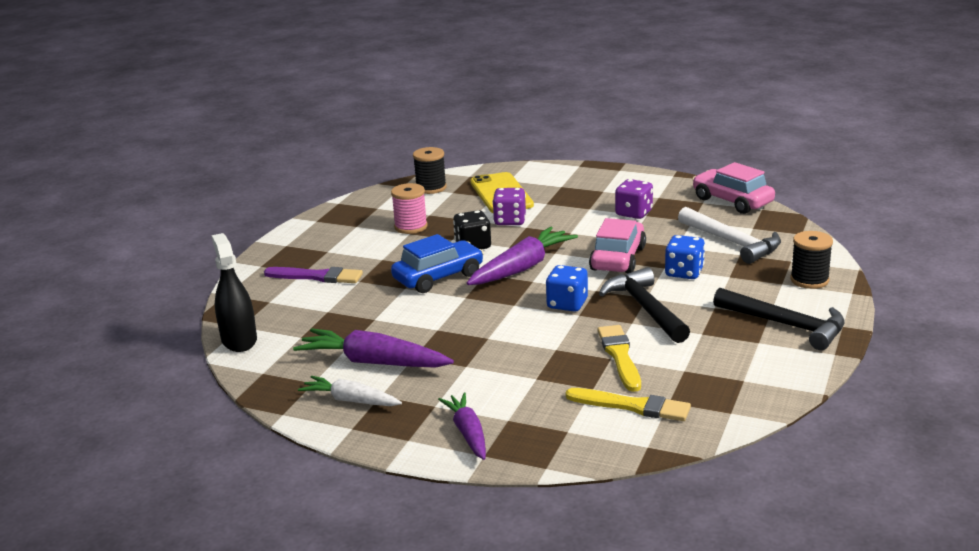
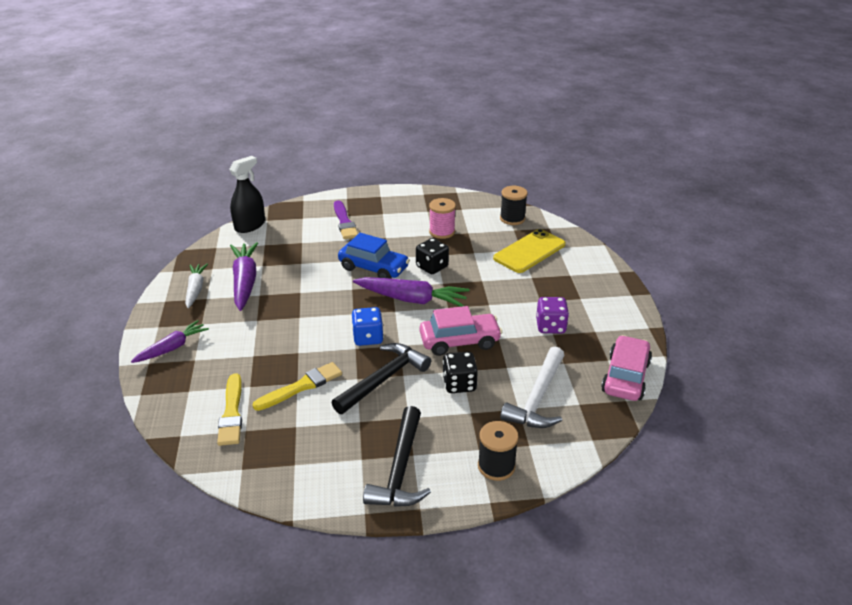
camera: 60 degrees right, 10 degrees up
purple dice [492,188,526,225] -> none
blue dice [665,235,705,279] -> black dice [442,352,478,393]

